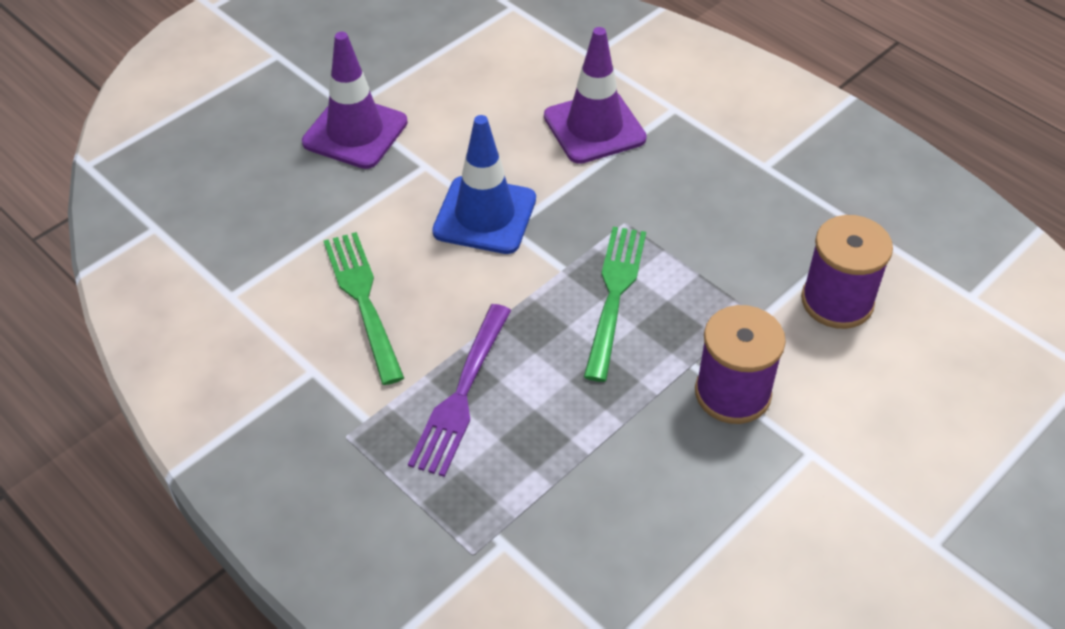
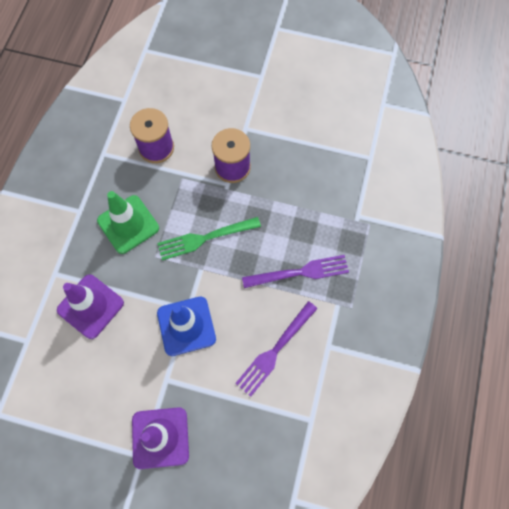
camera: 120 degrees left, 20 degrees up
green fork [324,232,404,385] -> purple fork [235,301,318,397]
none -> green traffic cone [97,191,159,254]

